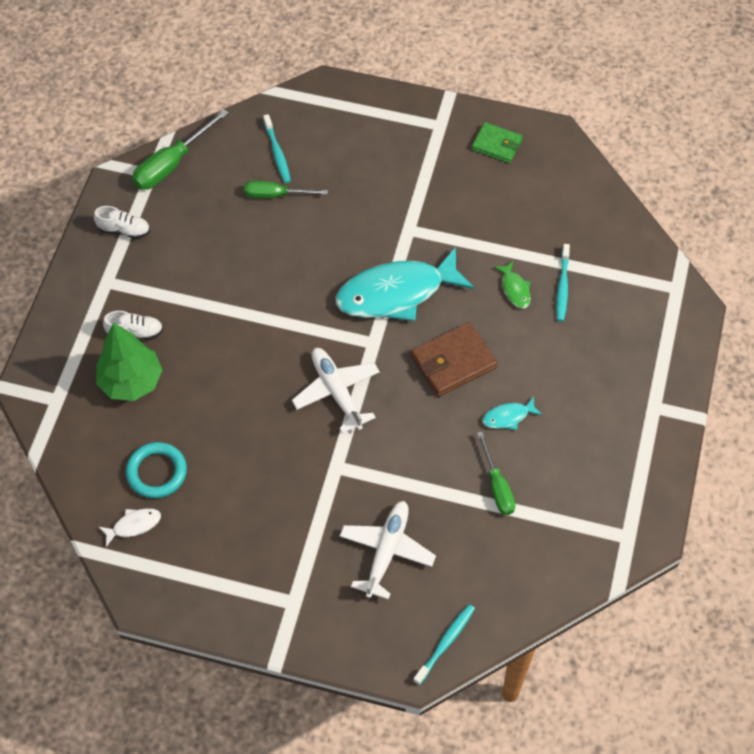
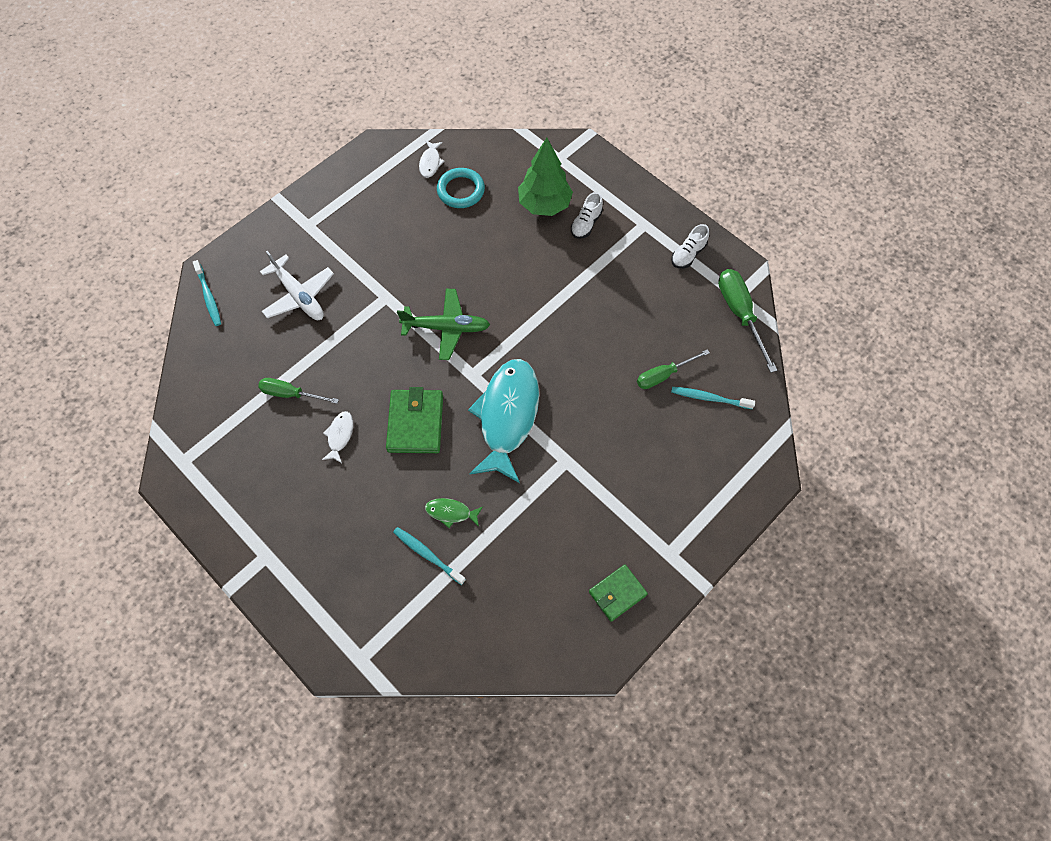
camera: 120 degrees right, 5 degrees up
green screwdriver [244,181,328,198] -> green screwdriver turned 150 degrees counterclockwise [637,349,710,389]
white plane [292,348,380,433] -> green plane [397,289,490,360]
brown wallet [411,322,498,397] -> green wallet [386,387,443,453]
turquoise fish [482,396,542,430] -> white fish [322,411,353,463]

